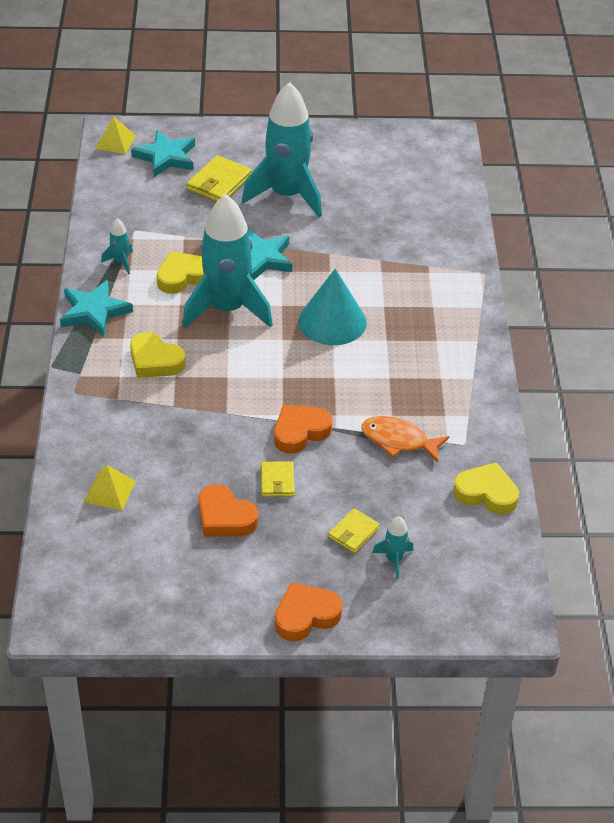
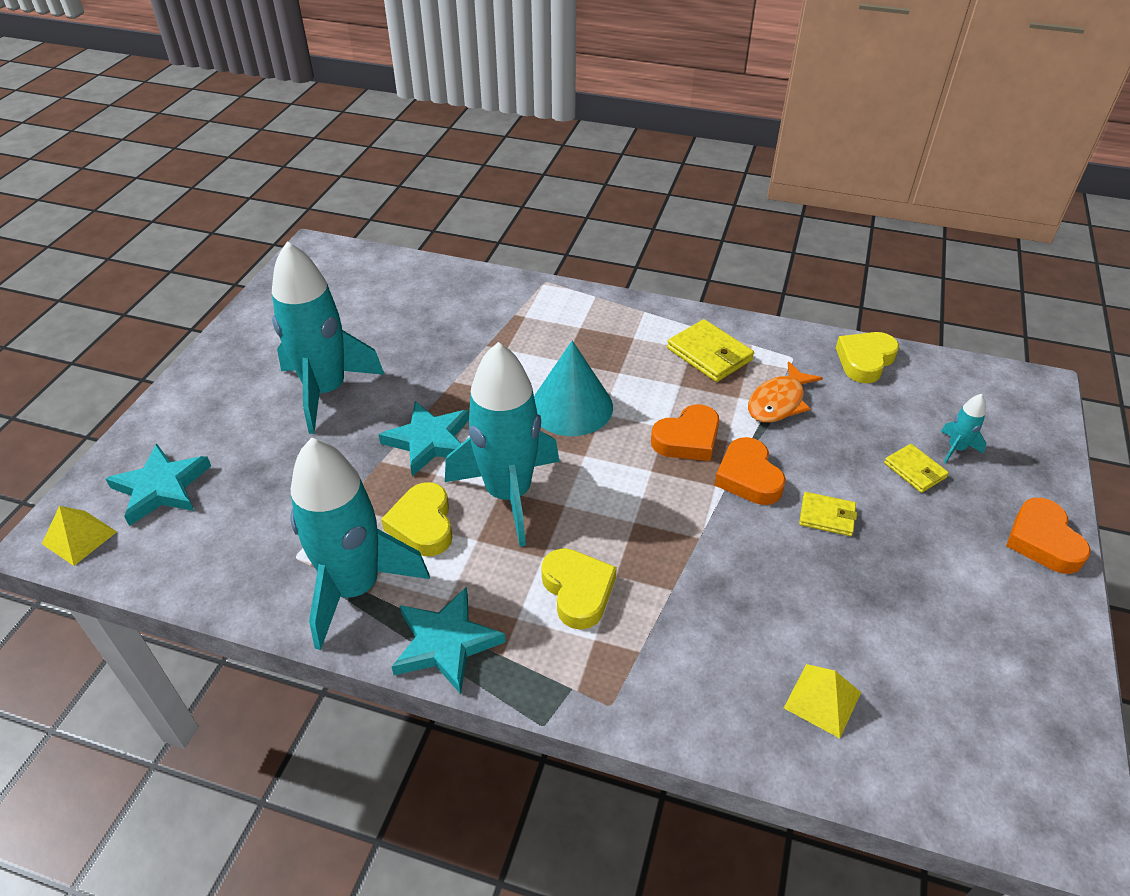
camera: 70 degrees left, 0 degrees up
turquoise rocket [101,218,133,274] -> turquoise rocket [290,438,430,650], size x2.48
yellow heart [130,332,186,378] -> yellow heart turned 75 degrees counterclockwise [541,548,617,630]
yellow wallet [187,155,252,202] -> yellow wallet moved to [667,319,754,382]
orange heart [199,484,258,537] -> orange heart moved to [651,404,720,461]

